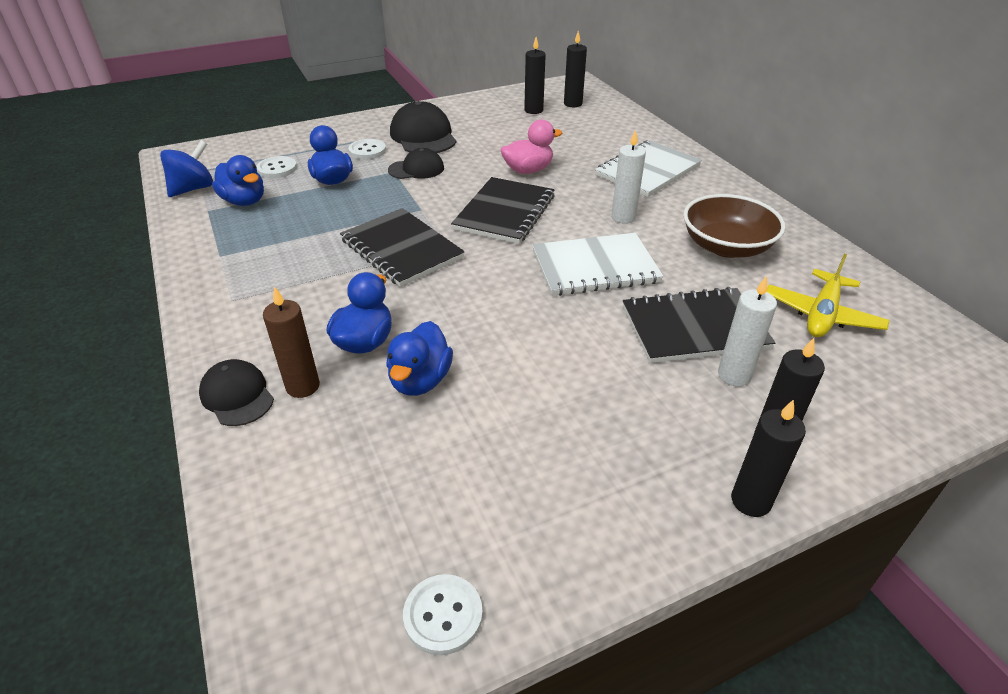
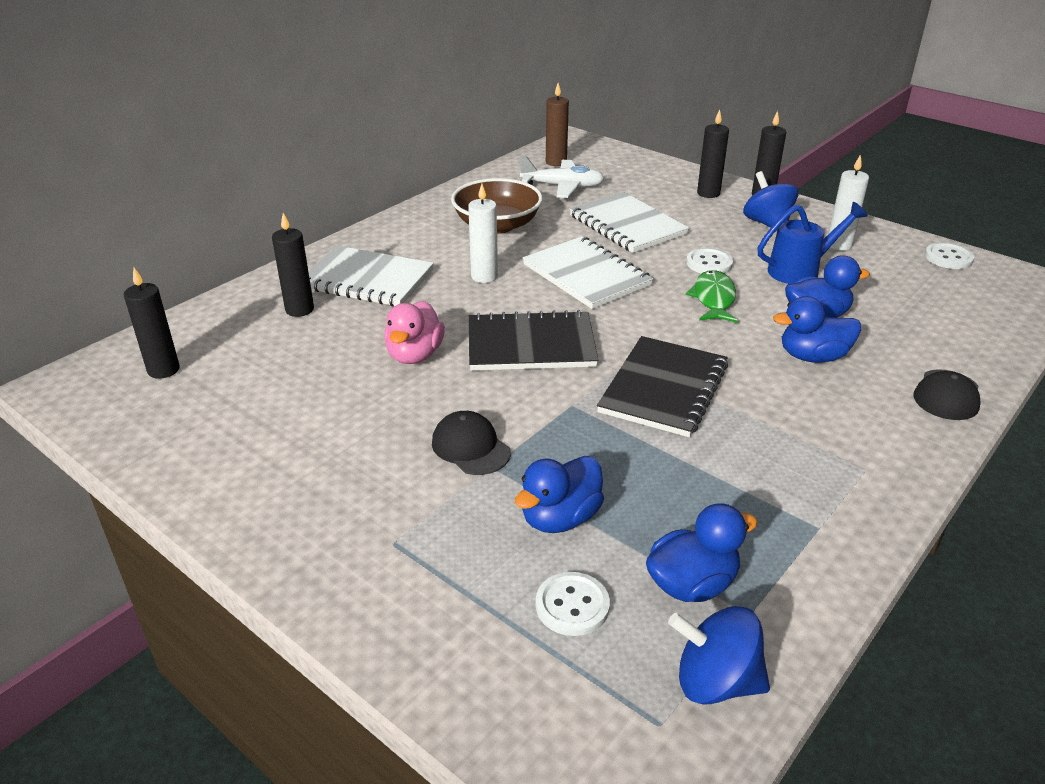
camera: 115 degrees left, 5 degrees down
blue duck [212,155,264,206] -> blue duck turned 45 degrees clockwise [646,503,758,602]
brown candle [263,286,320,398] -> brown candle moved to [546,83,569,166]
white button [349,139,386,159] -> white button moved to [686,248,733,274]
black cap [390,101,456,153] -> none
pink duck [501,119,562,174] -> pink duck turned 120 degrees counterclockwise [384,301,445,364]
black candle [524,37,546,114] -> black candle moved to [272,213,314,317]
black notebook [623,287,776,363] -> white notebook [570,192,689,253]
white candle [718,276,777,386] -> white candle moved to [828,154,869,251]
yellow plane [767,254,890,337] -> white plane [520,156,604,198]
none -> green fish [686,270,738,323]
none -> blue spinning top [743,171,798,231]
none -> blue watering can [758,202,868,284]

